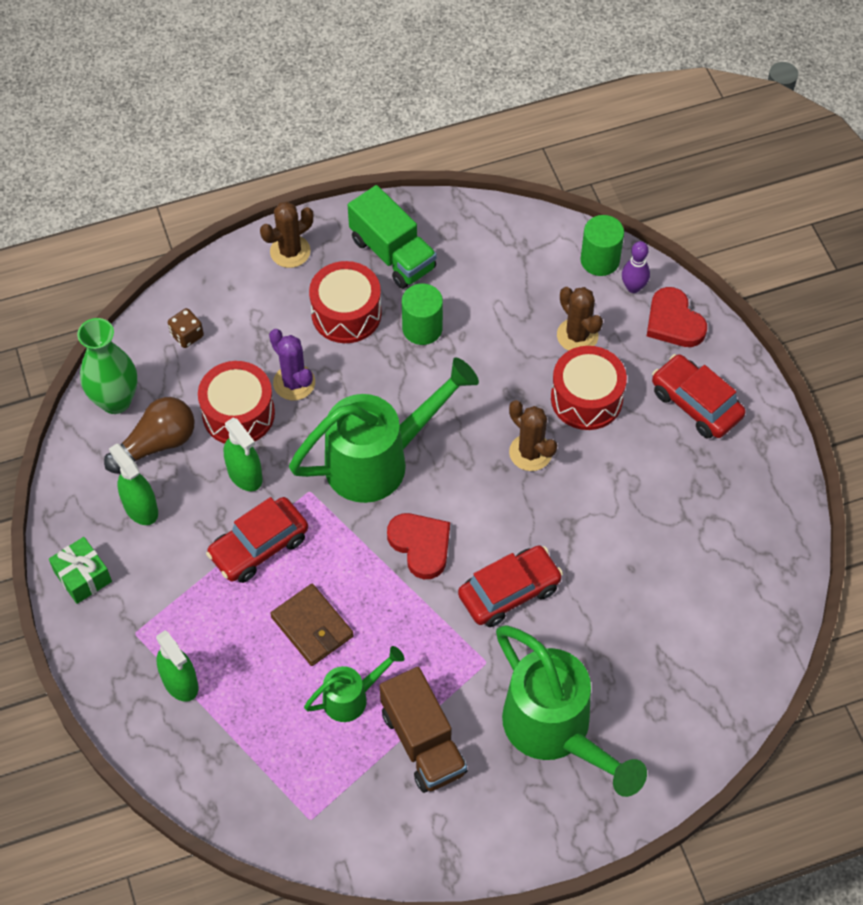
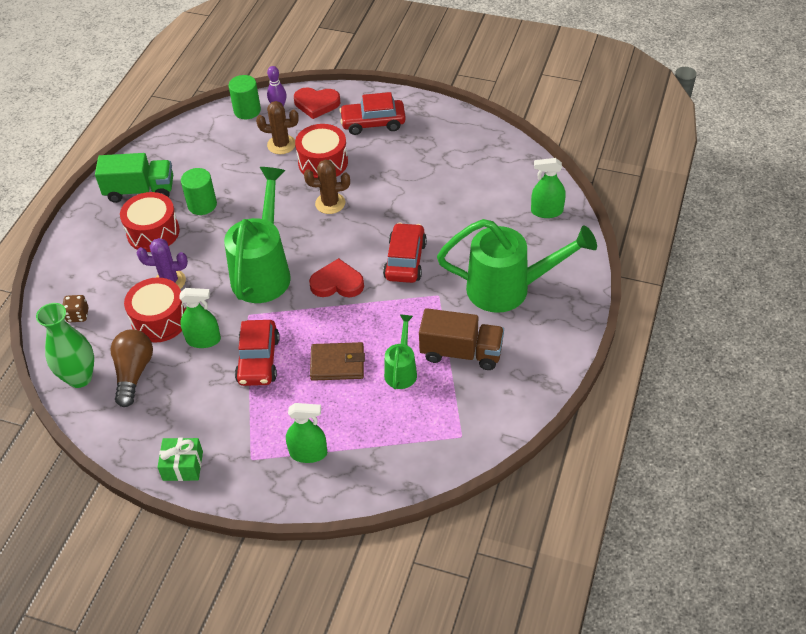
camera: 50 degrees left, 10 degrees down
green spray bottle [109,443,158,525] -> green spray bottle moved to [531,158,566,218]
brown cactus [260,202,313,268] -> none

